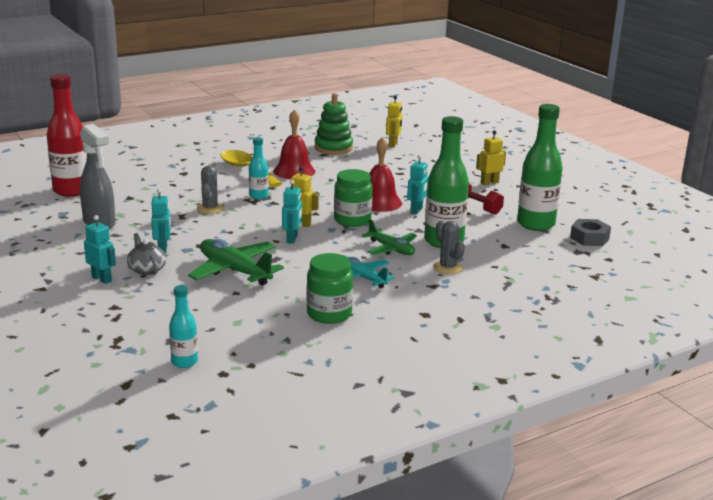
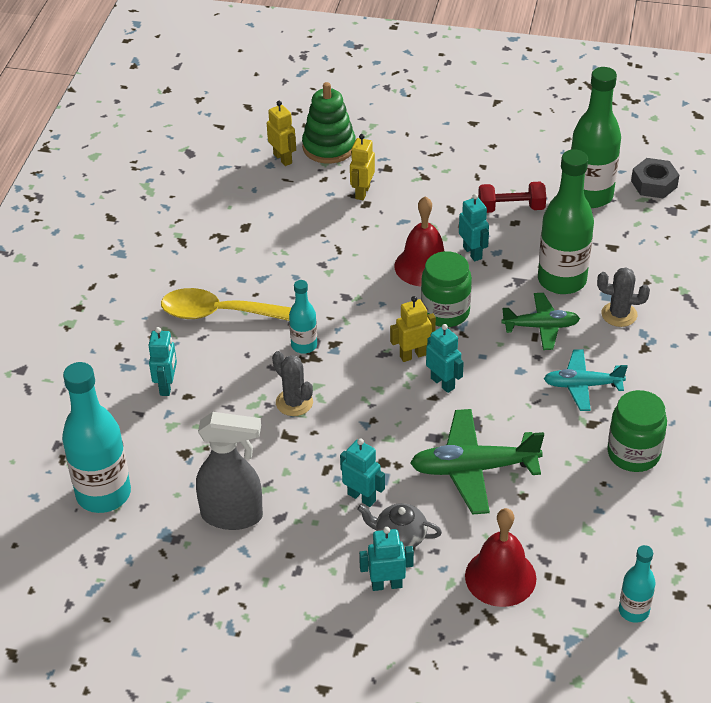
camera: 45 degrees left, 20 degrees up
red bottle [47,74,87,197] -> turquoise bottle [62,362,131,513]
red bell [273,109,315,179] -> red bell moved to [465,508,537,607]
green stacking toy [314,93,353,154] -> green stacking toy moved to [302,82,356,164]
yellow robot [476,130,506,185] -> yellow robot moved to [350,134,375,200]
none -> turquoise robot [148,327,177,396]

